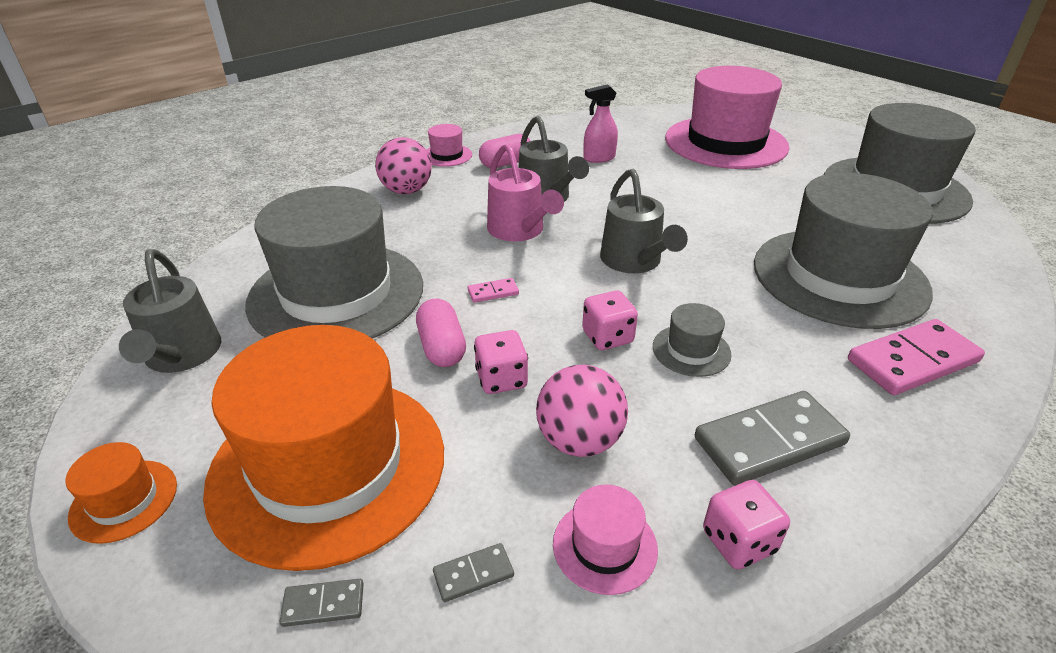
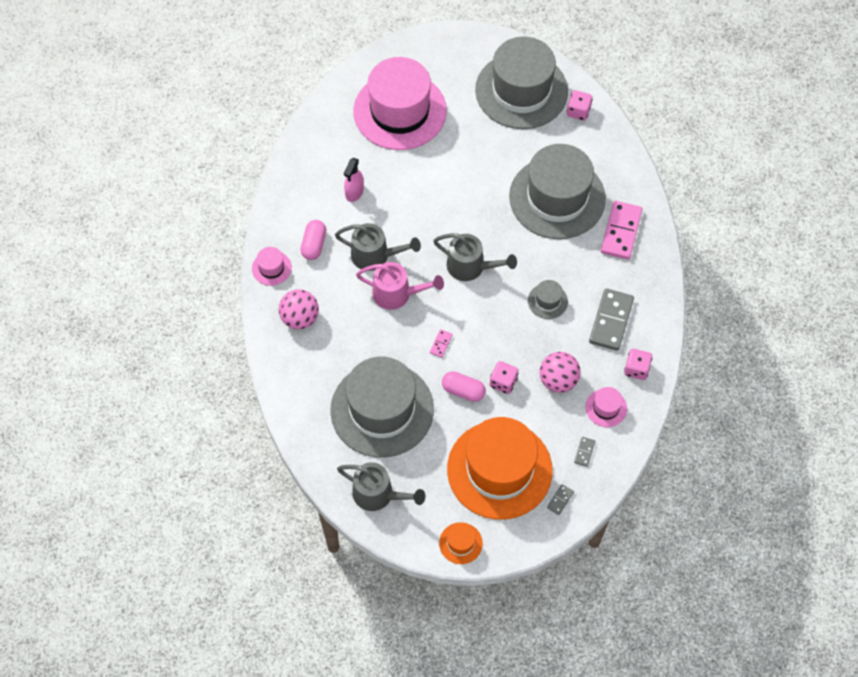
camera: 50 degrees left, 25 degrees up
pink dice [582,290,638,350] -> pink dice moved to [567,90,593,121]

